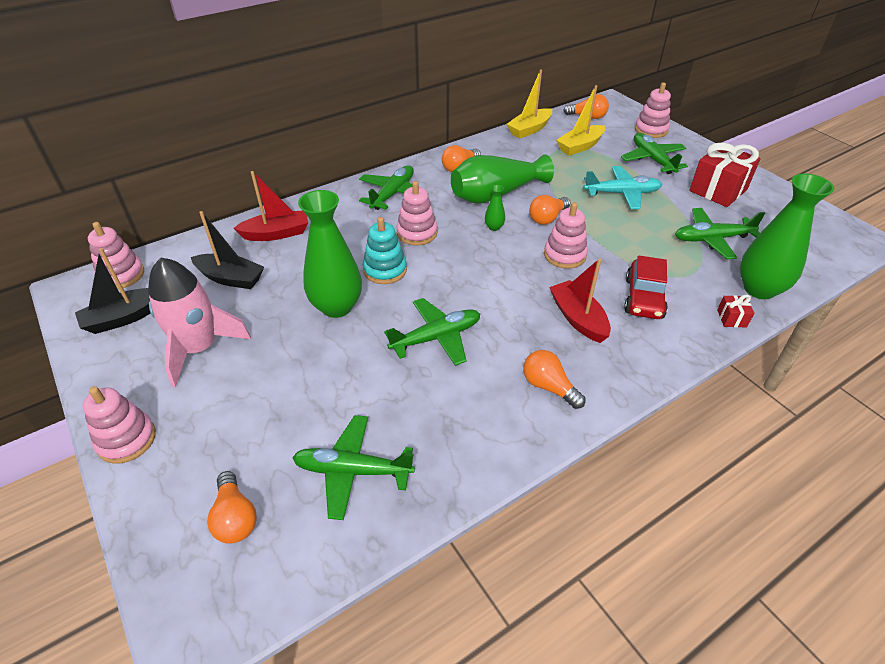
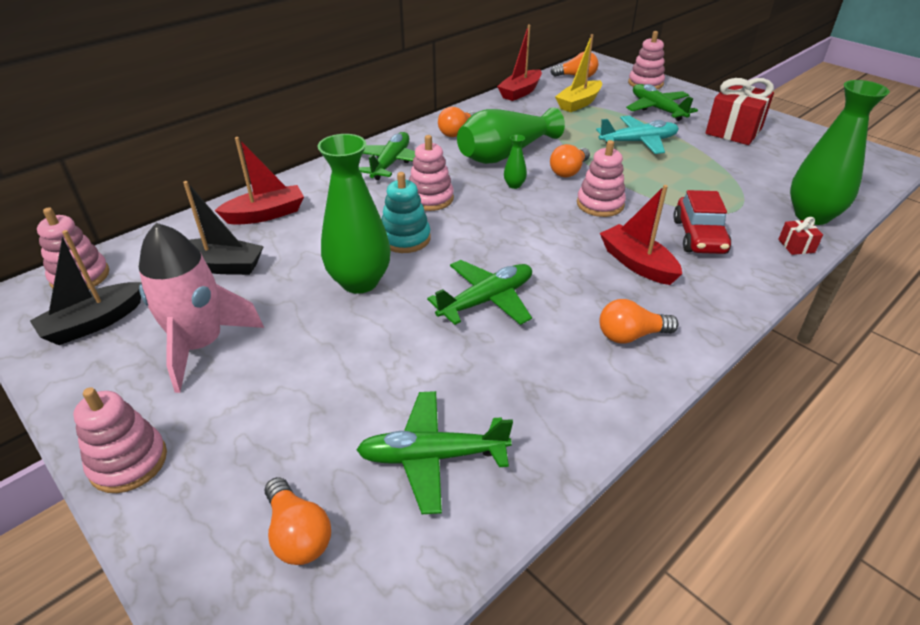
camera: 10 degrees left, 5 degrees down
yellow boat [506,69,552,139] -> red boat [497,25,542,101]
orange light bulb [523,350,586,409] -> orange light bulb turned 45 degrees counterclockwise [599,299,679,344]
green plane [675,208,765,260] -> none

